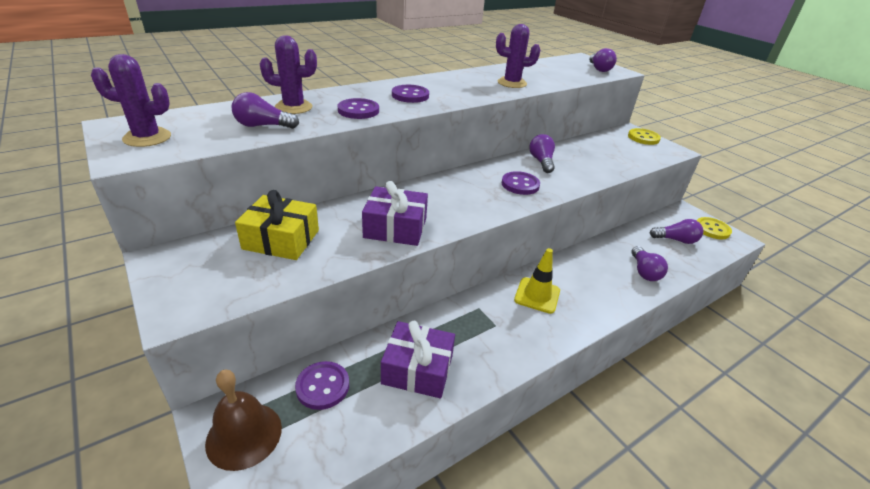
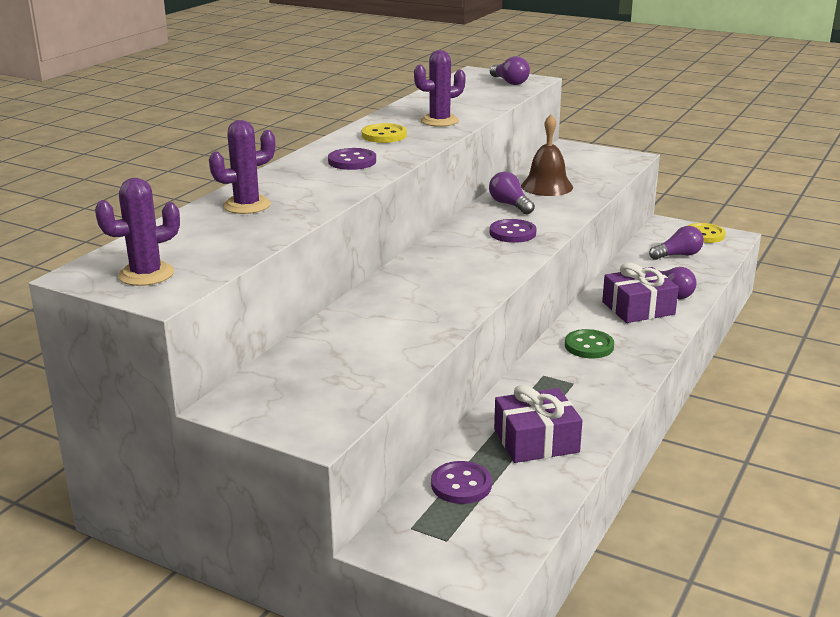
camera: 25 degrees left, 10 degrees down
brown bell [205,369,282,471] -> brown bell moved to [521,114,573,196]
purple light bulb [232,92,299,129] -> none
yellow gift [235,190,319,260] -> none
purple button [338,98,379,119] -> none
purple gift [362,181,428,246] -> purple gift moved to [602,263,679,323]
yellow traffic cone [514,248,560,314] -> green button [565,329,614,358]
yellow button [628,128,661,145] -> yellow button moved to [362,123,407,143]

